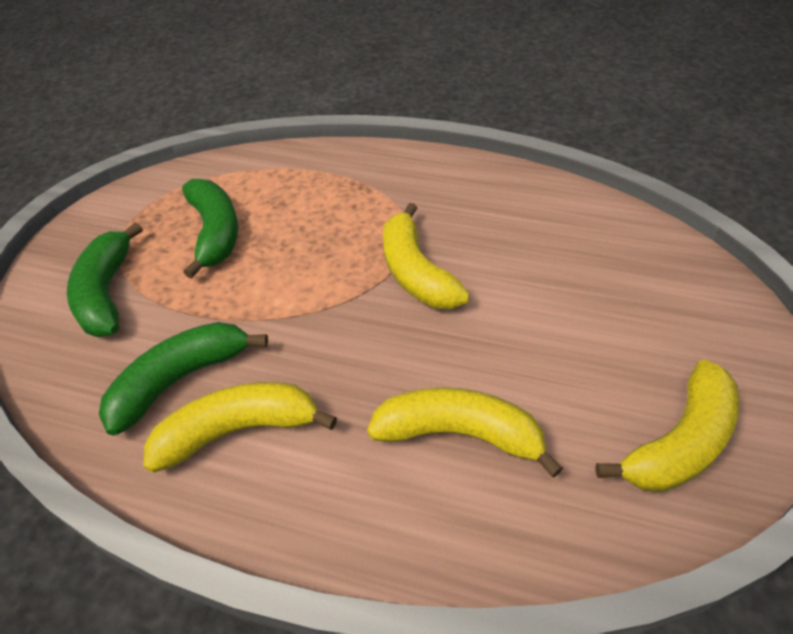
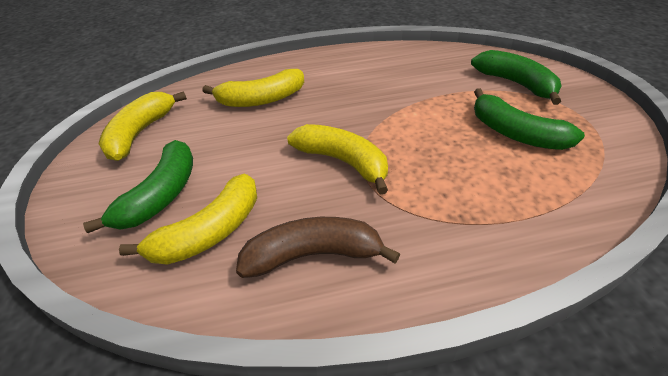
camera: 150 degrees right, 5 degrees down
green banana [99,322,268,436] -> green banana moved to [83,140,193,233]
yellow banana [143,382,337,473] -> yellow banana moved to [119,173,257,265]
none -> brown banana [236,217,400,278]

